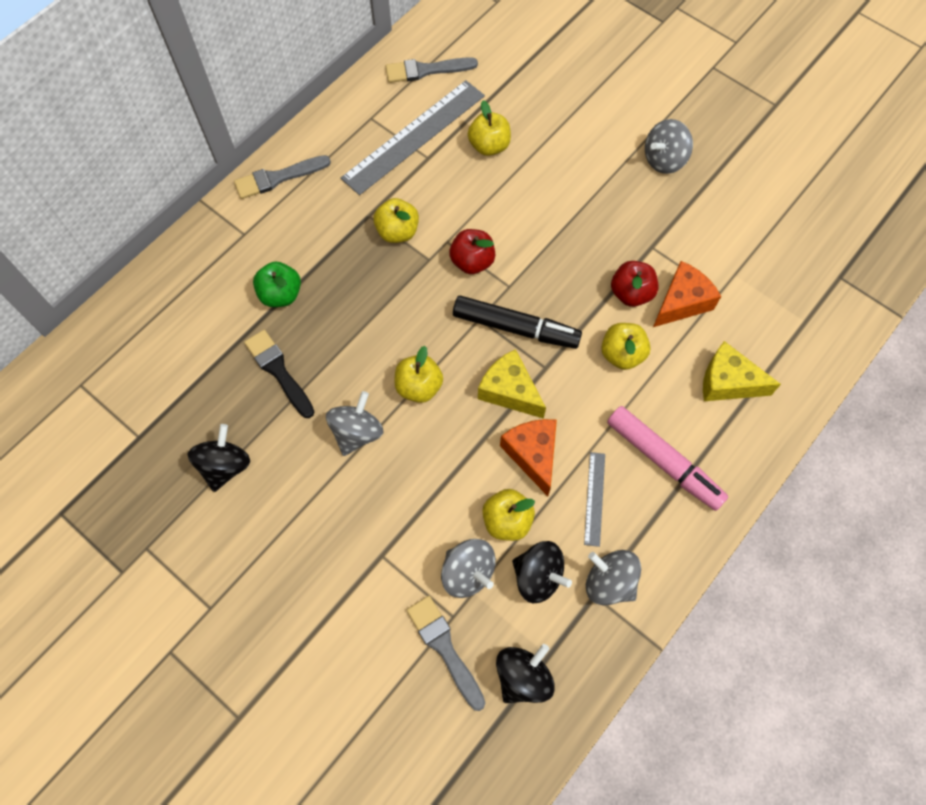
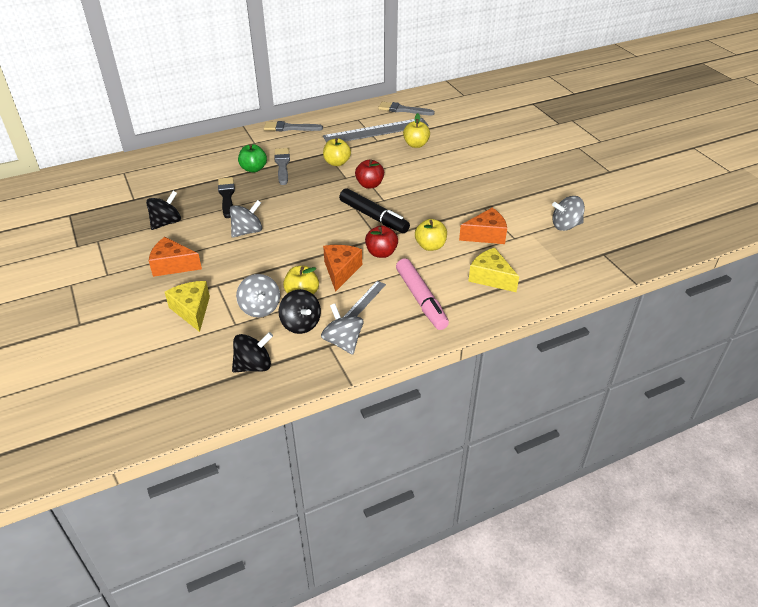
camera: 25 degrees right, 25 degrees down
yellow apple [394,346,443,403] -> none
grey brush [407,596,485,711] -> grey brush moved to [274,148,290,185]
yellow cheese [478,349,546,419] -> yellow cheese moved to [165,281,210,332]
red apple [611,261,658,307] -> red apple moved to [365,225,398,258]
grey spinning top [645,119,693,174] -> grey spinning top moved to [552,196,585,231]
none -> orange cheese [149,237,202,277]

